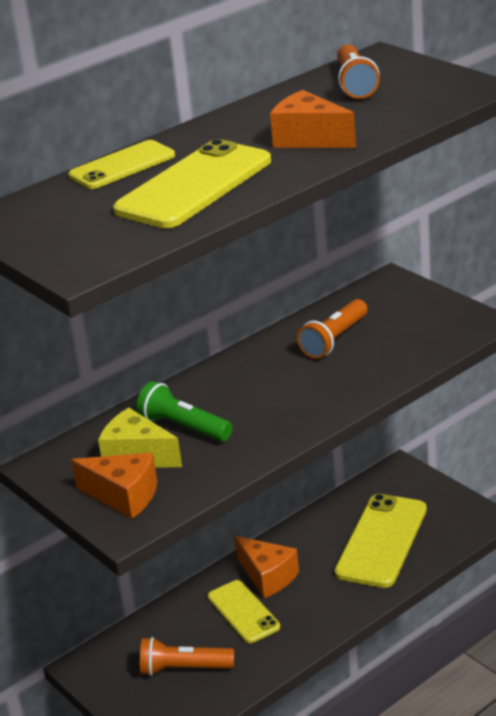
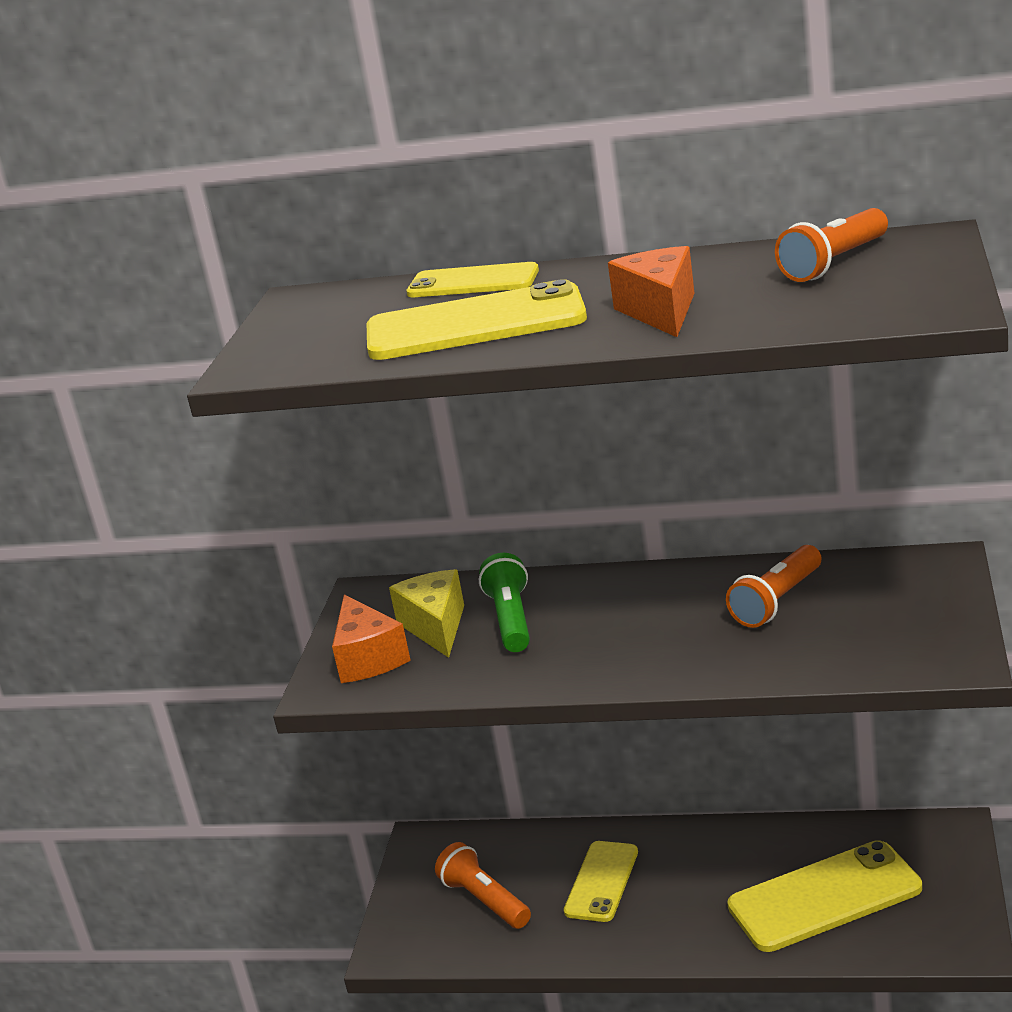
camera: 50 degrees right, 5 degrees down
orange cheese [234,536,299,598] -> none
orange flashlight [297,299,367,359] -> orange flashlight turned 45 degrees counterclockwise [726,545,821,628]

